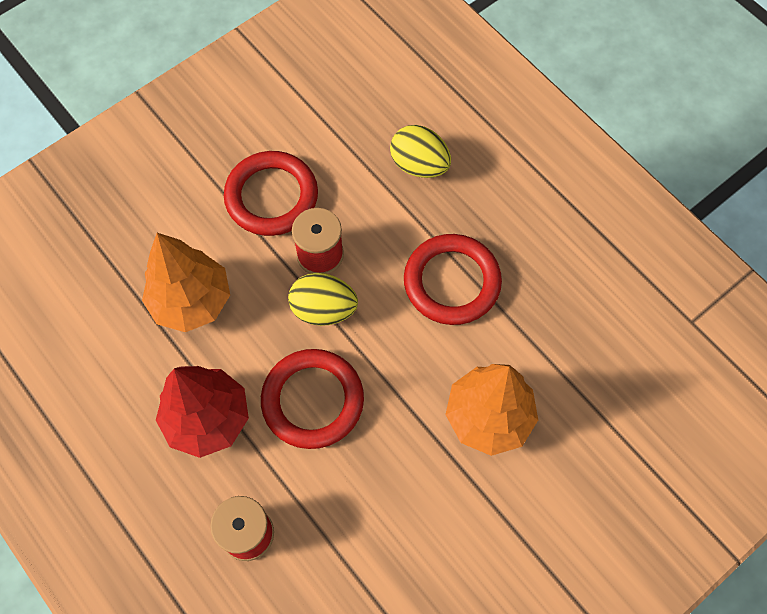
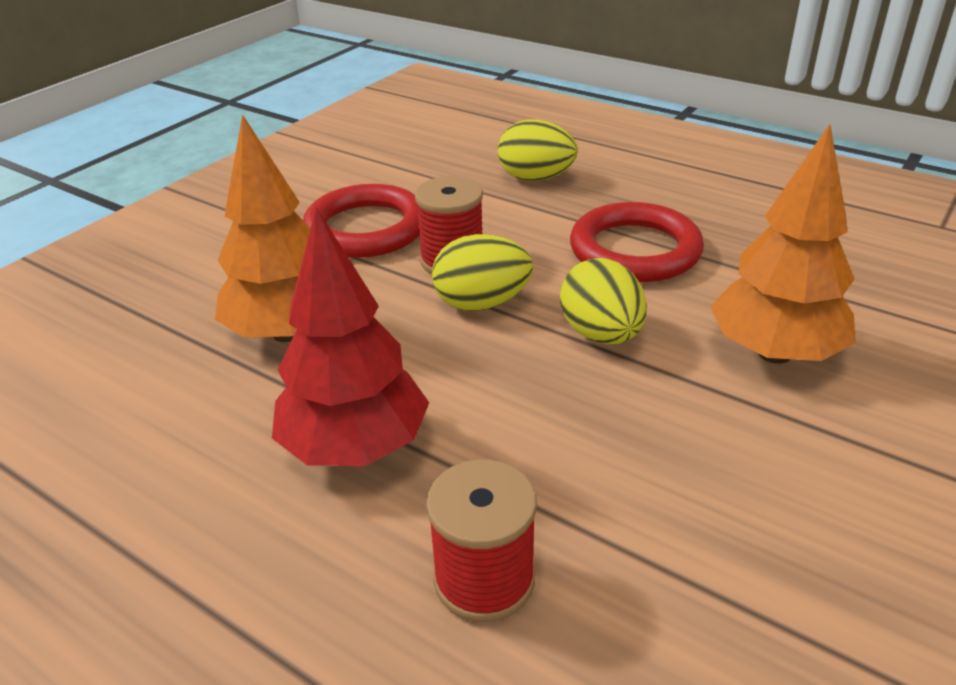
camera: 15 degrees left, 30 degrees down
red ring [261,349,364,449] -> none
none -> yellow egg [560,258,647,344]

